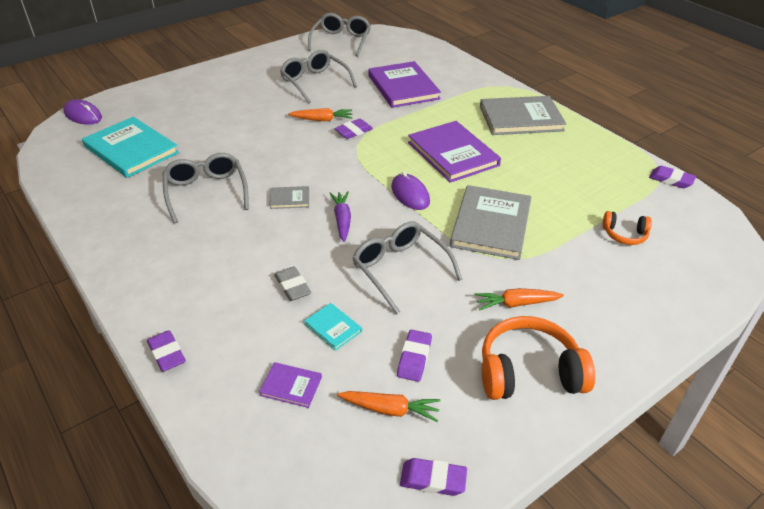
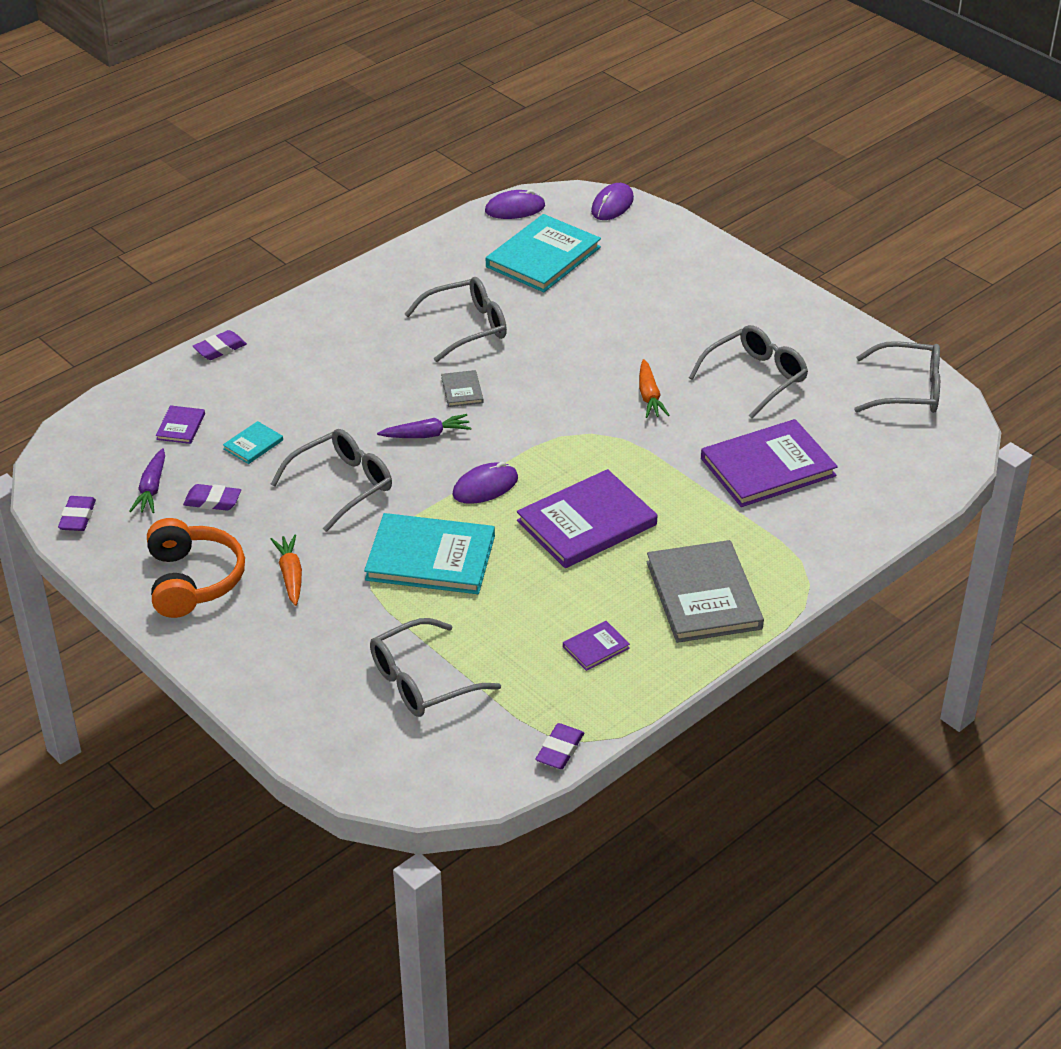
camera: 85 degrees right, 0 degrees up
grey eraser [274,266,311,301] -> none
purple eraser [334,119,373,139] -> none
orange carrot [337,391,441,422] -> purple carrot [129,448,165,513]
grey book [450,185,531,260] -> turquoise book [364,513,495,594]
orange headphones [602,211,652,245] -> grey glasses [370,618,501,717]
none -> purple mouse [485,190,545,219]
none -> purple book [563,621,630,671]

